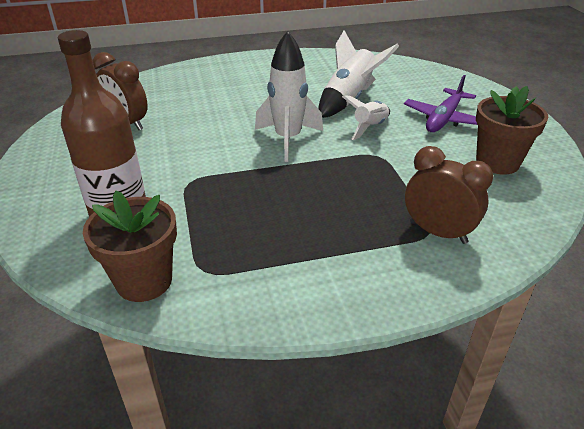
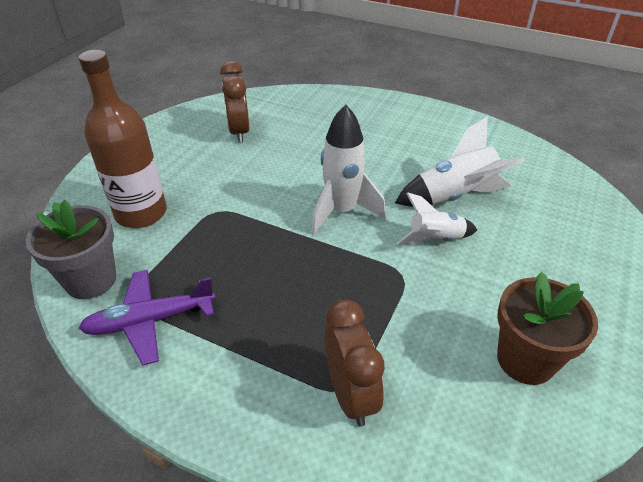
camera: 40 degrees right, 5 degrees up
brown flower pot [83,191,177,302] -> grey flower pot [26,200,116,299]
purple plane [404,75,478,132] -> purple plane moved to [79,270,216,366]

